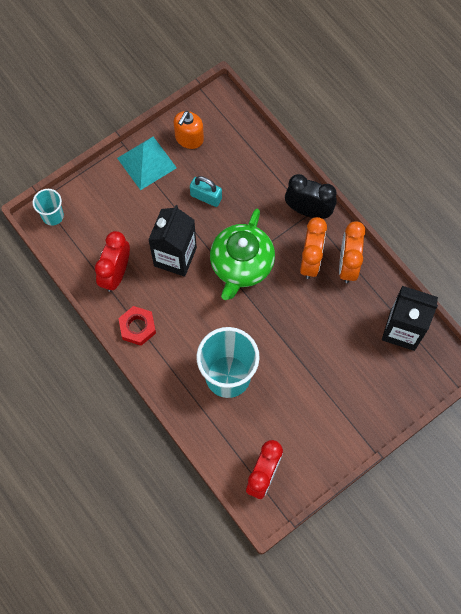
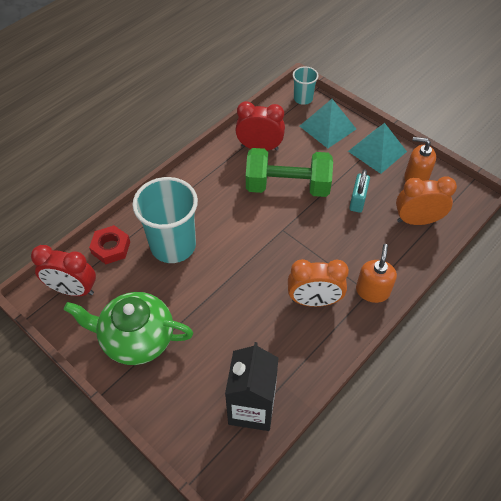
camera: 80 degrees right, 15 degrees down
red nut [118,306,156,346] -> red nut moved to [89,225,130,264]
black carton [148,205,197,277] -> green dumbbell [246,148,333,197]
green teapot [210,209,275,300] -> green teapot moved to [64,292,193,365]
black clock [285,174,337,219] -> orange soap dispenser [356,244,397,303]
orange clock [339,221,366,283] -> orange clock moved to [396,176,457,225]
none -> turquoise pyramid [300,99,356,148]

